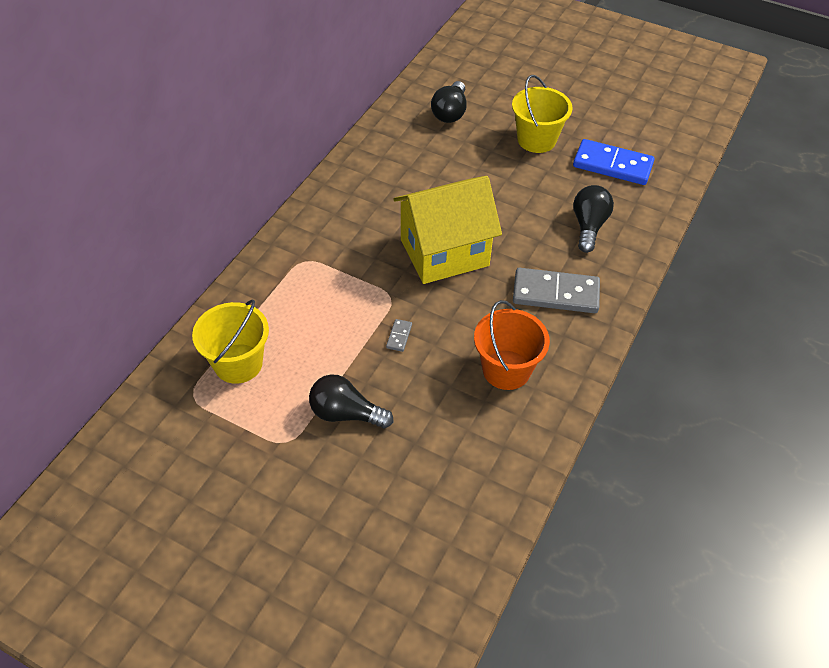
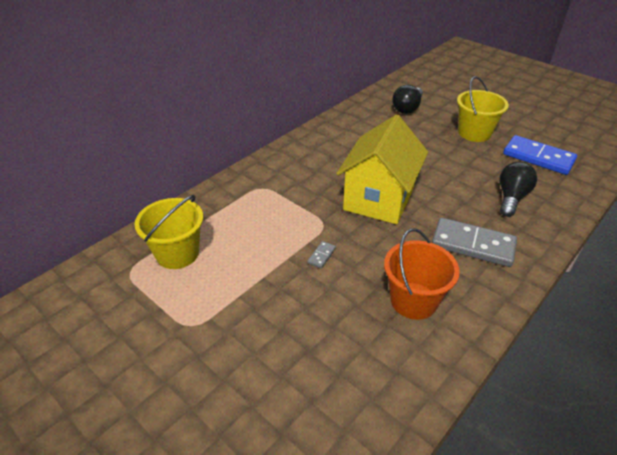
camera: 15 degrees right, 10 degrees down
black light bulb [309,374,393,428] -> none
yellow house [393,176,502,284] -> yellow house turned 60 degrees counterclockwise [336,115,428,224]

